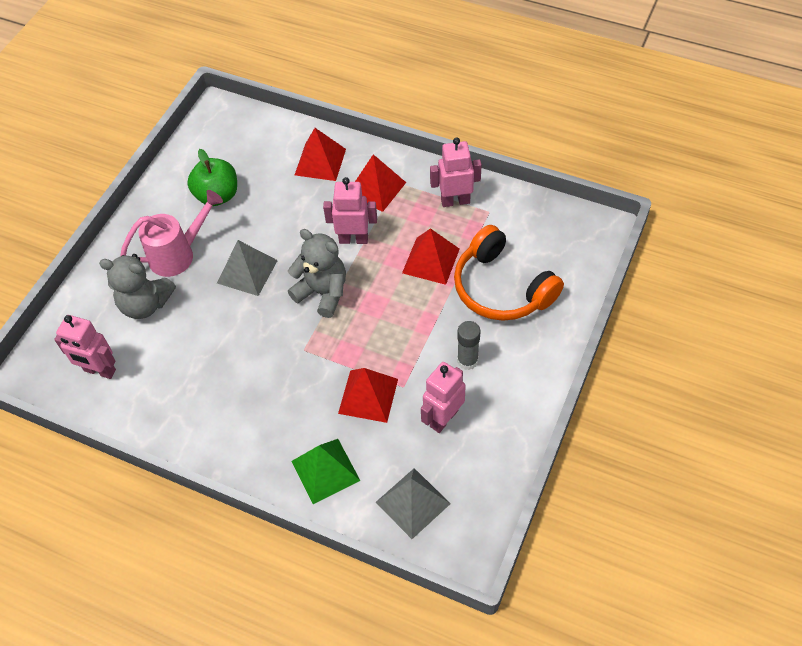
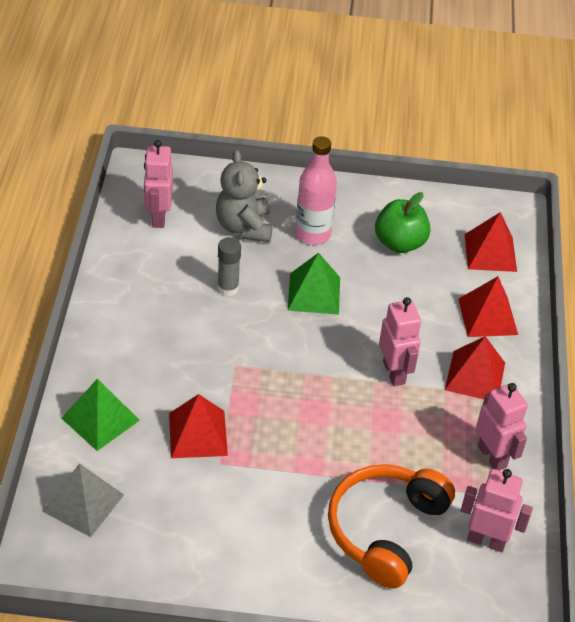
camera: 65 degrees right, 10 degrees down
pink watering can [120,190,223,277] -> pink bottle [295,136,337,245]
grey pyramid [217,240,278,296] -> green pyramid [288,253,340,315]
grey teddy bear [288,229,346,318] -> none
red pyramid [402,228,460,285] -> red pyramid moved to [465,212,517,272]
pink robot [421,362,466,433] -> pink robot moved to [461,469,533,552]
grey glue stick [457,321,480,370] -> grey glue stick moved to [217,237,241,296]

